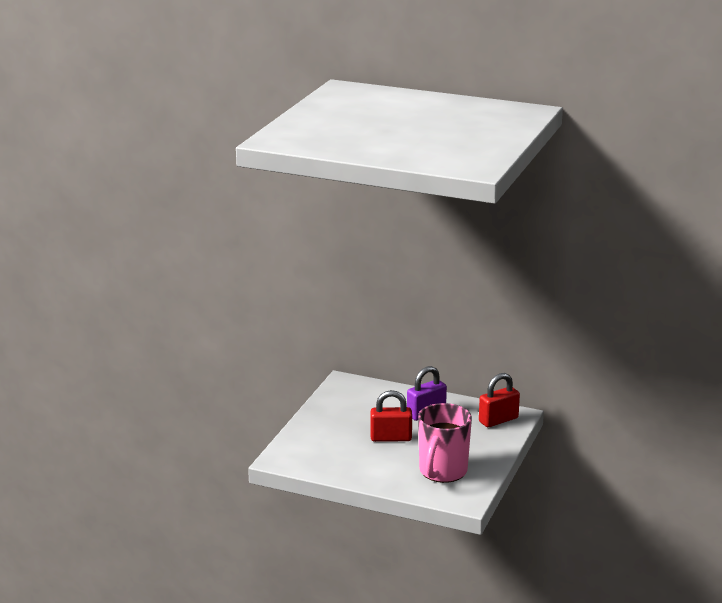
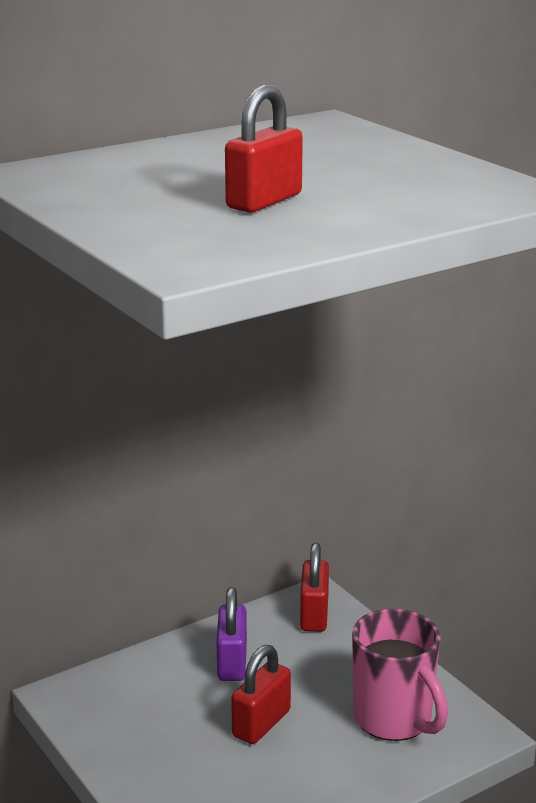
camera: 55 degrees left, 0 degrees up
none -> red padlock [225,85,303,213]

